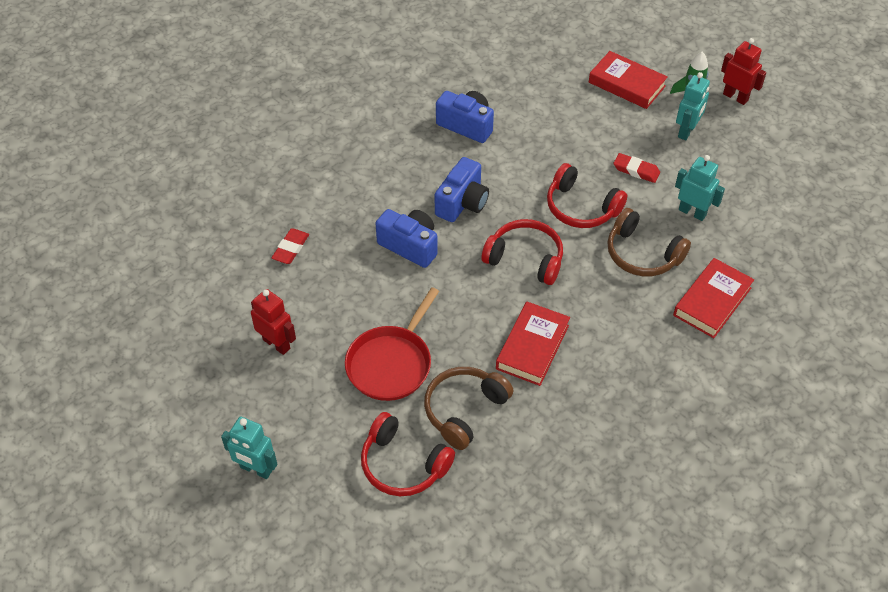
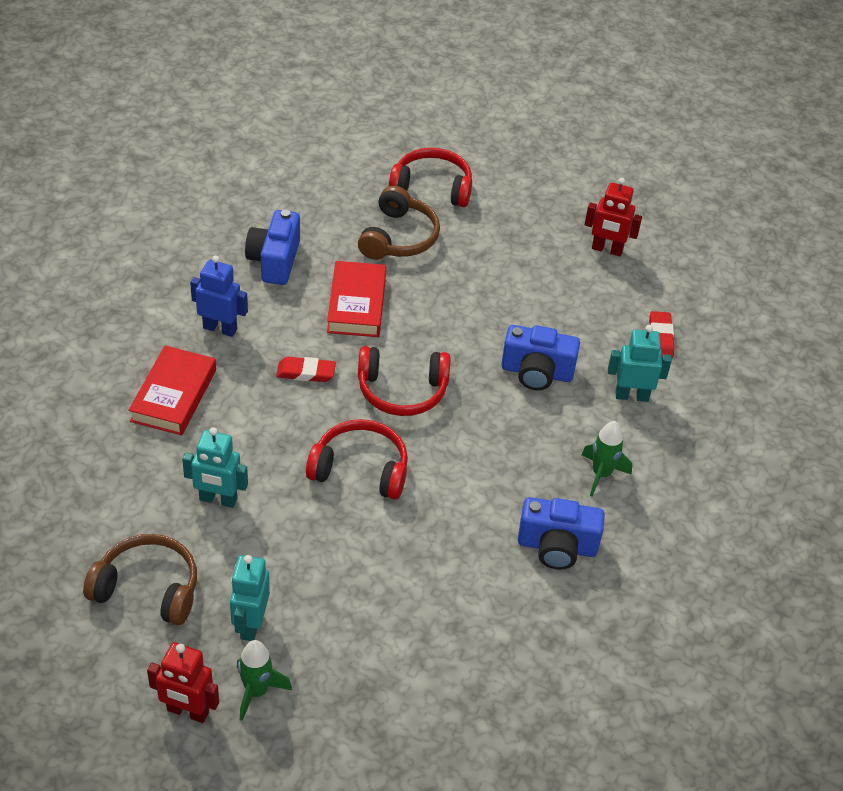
camera: 155 degrees right, 5 degrees down
turquoise robot [221,417,277,479] -> turquoise robot moved to [608,325,672,402]
red pan [345,287,439,401] -> none
blue camera [435,157,489,222] -> blue camera moved to [245,210,300,285]
red book [589,51,668,109] -> none
brown headphones [607,208,691,276] -> brown headphones moved to [83,534,197,625]
red eraser [613,153,660,183] -> red eraser moved to [276,357,336,382]
none -> blue robot [190,255,248,337]
none -> green rocket [582,421,632,496]

